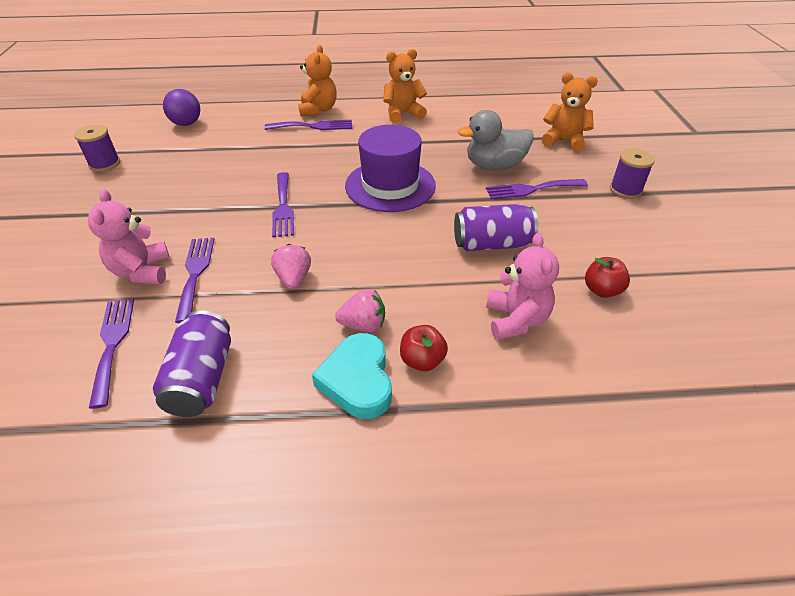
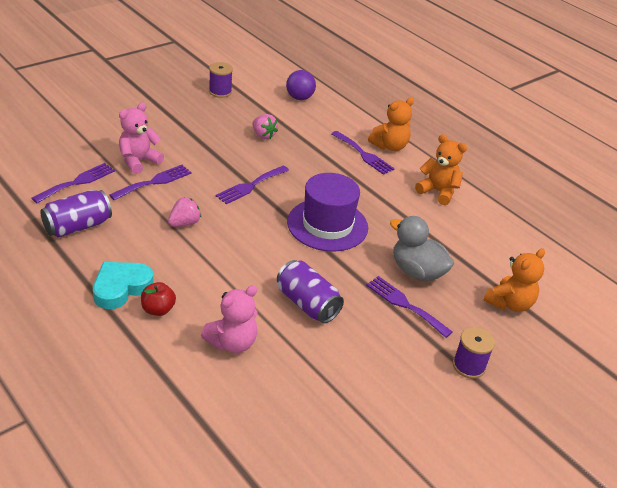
camera: 50 degrees right, 5 degrees down
pink strawberry [335,289,385,332] -> pink strawberry moved to [253,114,278,139]
orange teddy bear [542,72,598,152] -> orange teddy bear turned 60 degrees clockwise [483,248,545,312]
red apple [585,257,630,298] -> none

